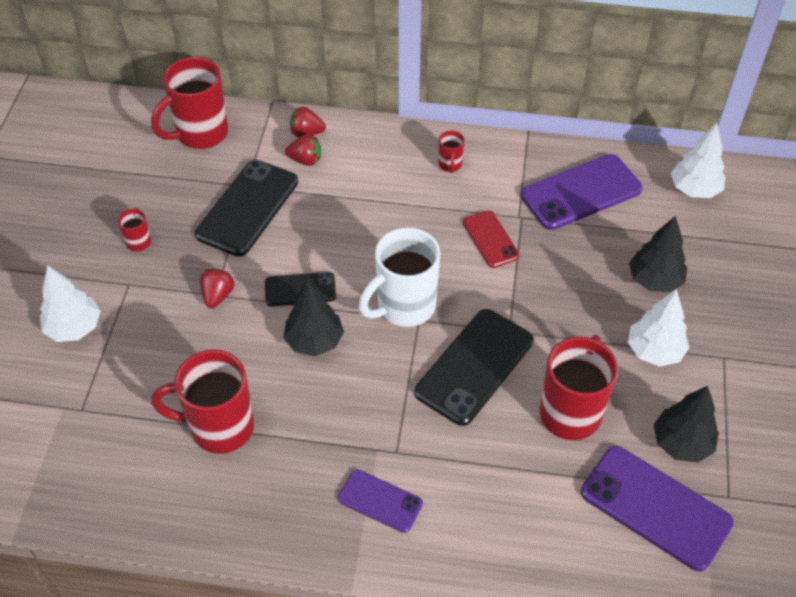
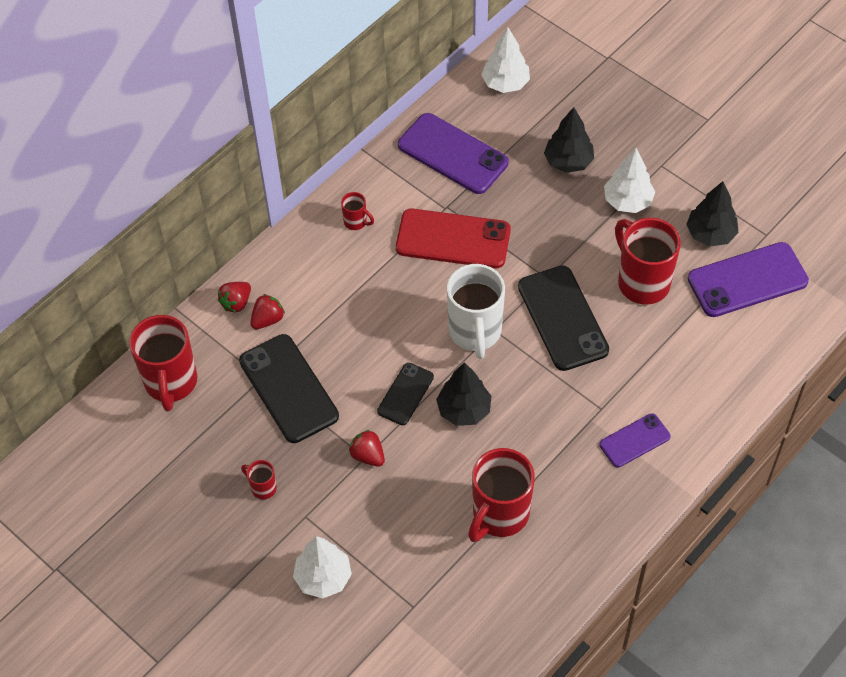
camera: 55 degrees left, 5 degrees up
red phone [463,210,520,268] -> red phone [396,209,511,268], size x1.76
purple phone [521,154,643,230] -> purple phone turned 60 degrees counterclockwise [398,113,508,194]

